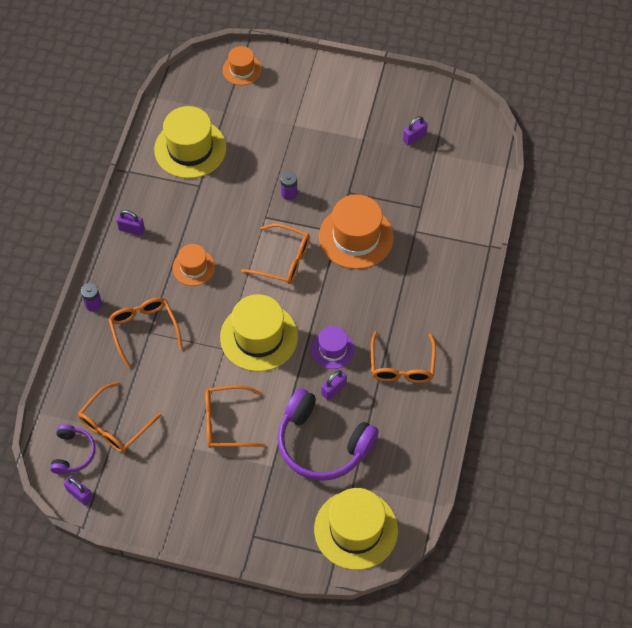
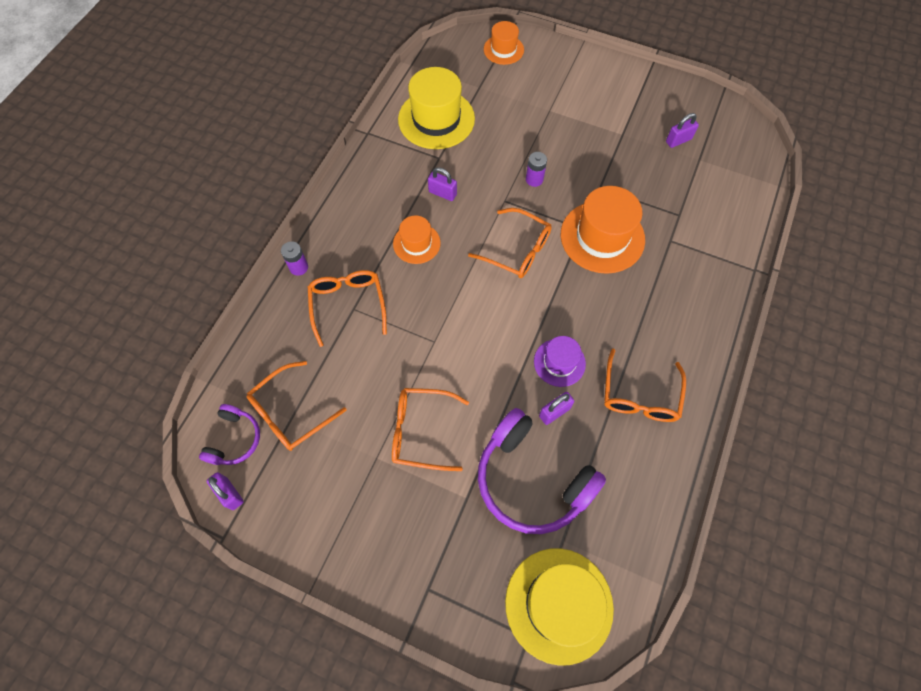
camera: 10 degrees right, 5 degrees up
purple padlock [116,210,145,236] -> purple padlock moved to [428,167,457,201]
yellow hat [220,294,298,372] -> none

